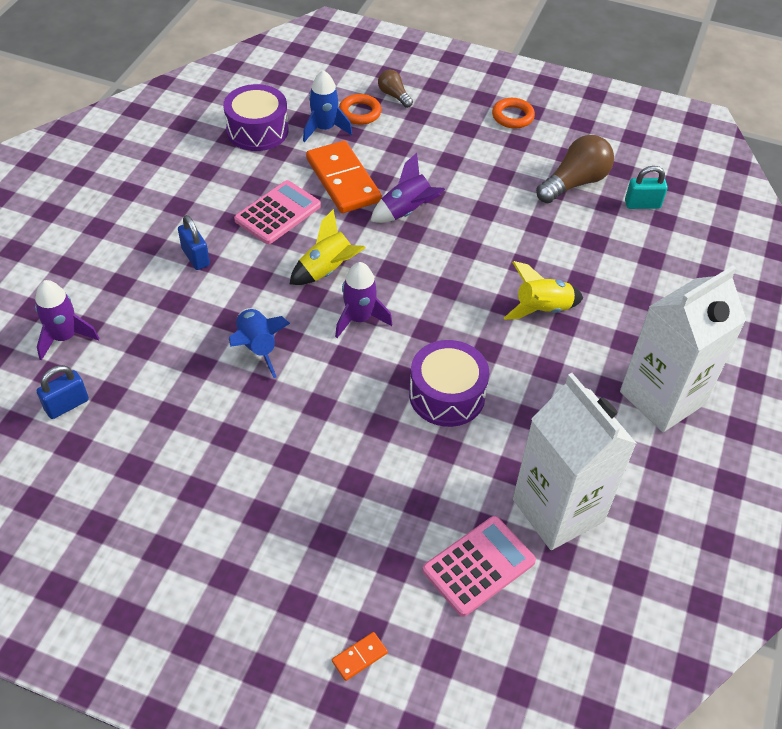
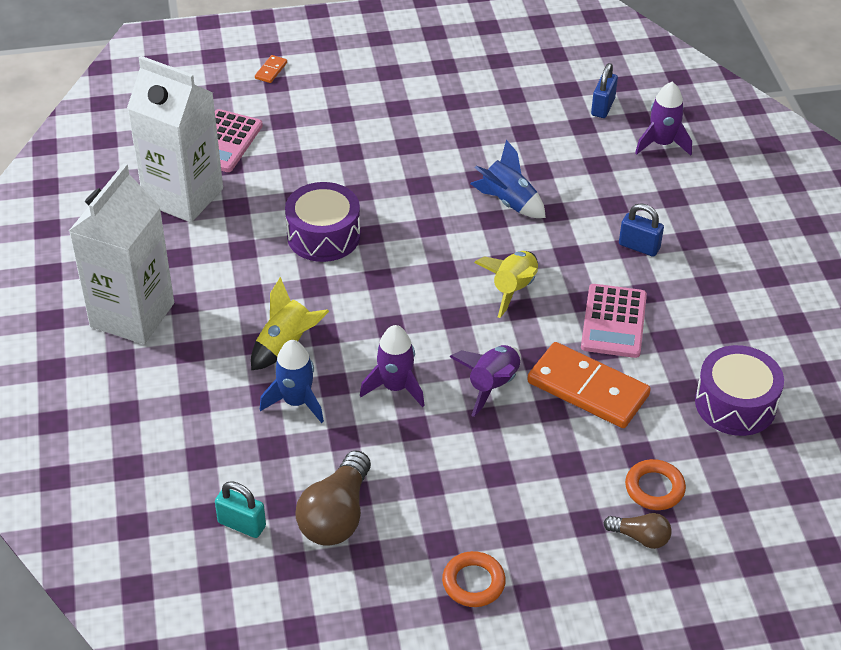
camera: 150 degrees right, 5 degrees down
blue rocket [303,70,352,142] -> blue rocket moved to [260,340,324,423]
purple rocket [335,262,392,338] -> purple rocket moved to [360,325,425,407]
turquoise padlock [625,166,668,209] -> turquoise padlock turned 60 degrees clockwise [215,481,266,538]

